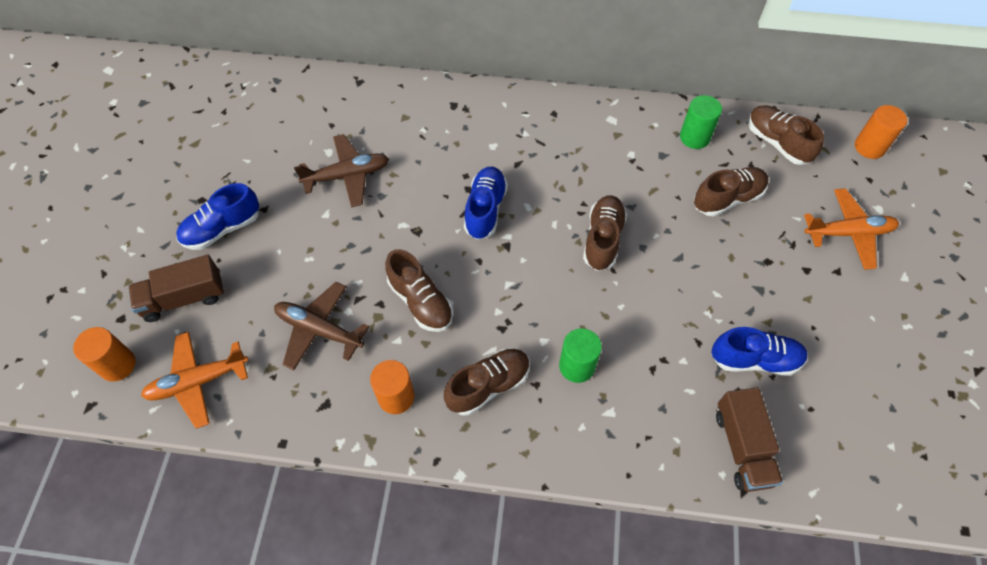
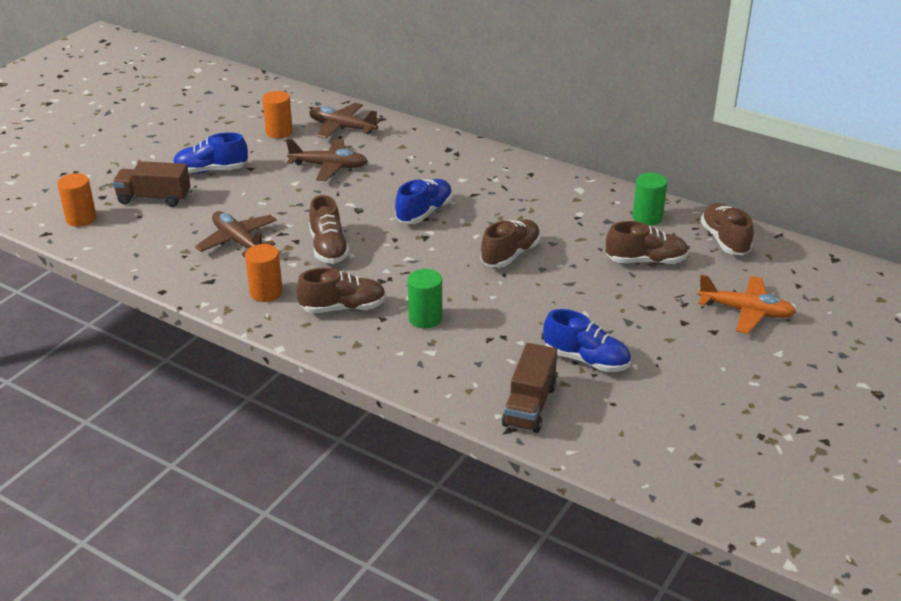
camera: 25 degrees right, 25 degrees down
orange plane [141,332,249,429] -> none
orange cylinder [855,105,907,159] -> orange cylinder moved to [262,91,293,139]
none -> brown plane [309,103,381,139]

